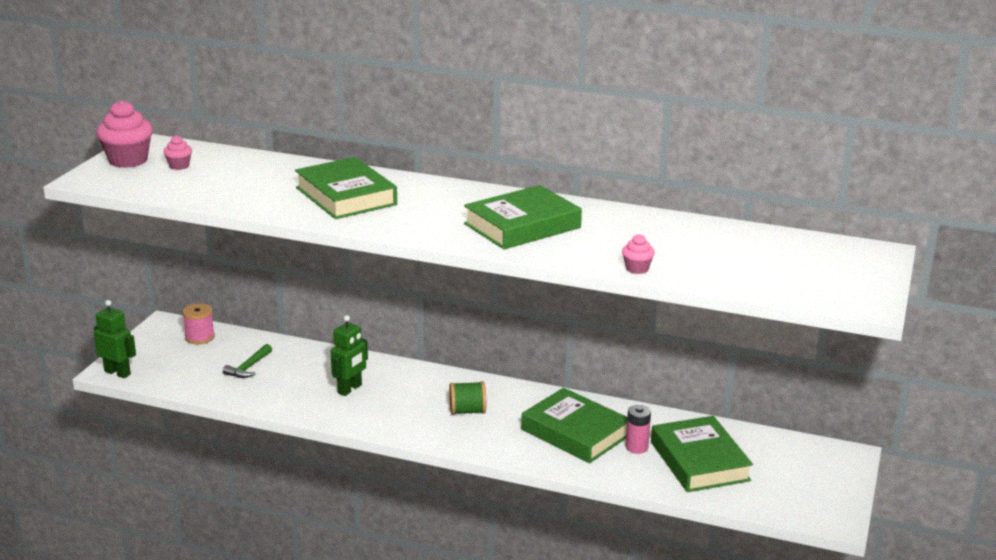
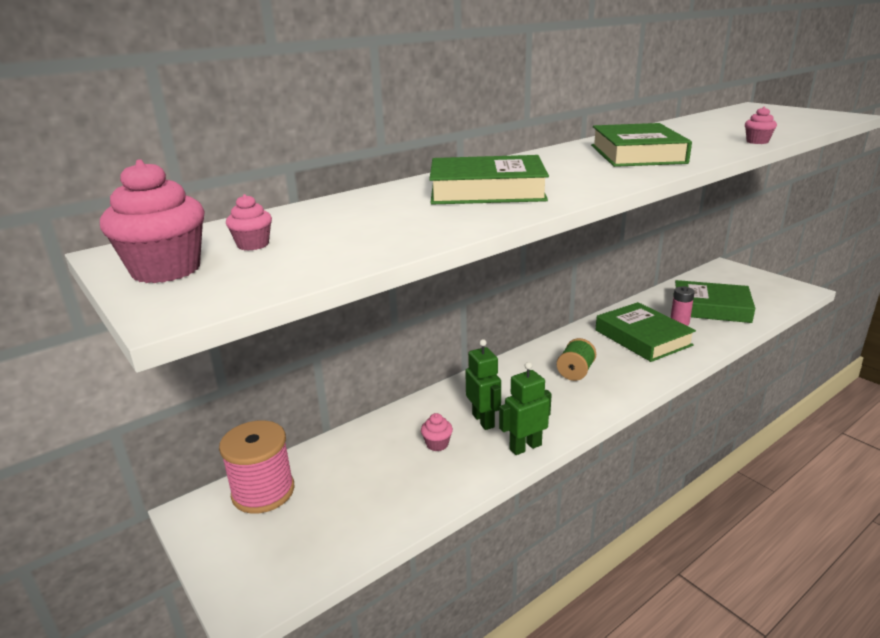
camera: 55 degrees left, 0 degrees up
green robot [94,300,136,378] -> green robot moved to [499,362,552,455]
pink spool [182,303,215,344] -> pink spool [219,420,295,514], size x1.56
green hammer [223,344,272,378] -> none
green book [521,388,628,463] -> green book turned 75 degrees clockwise [596,302,696,362]
none -> pink cupcake [421,413,453,451]

